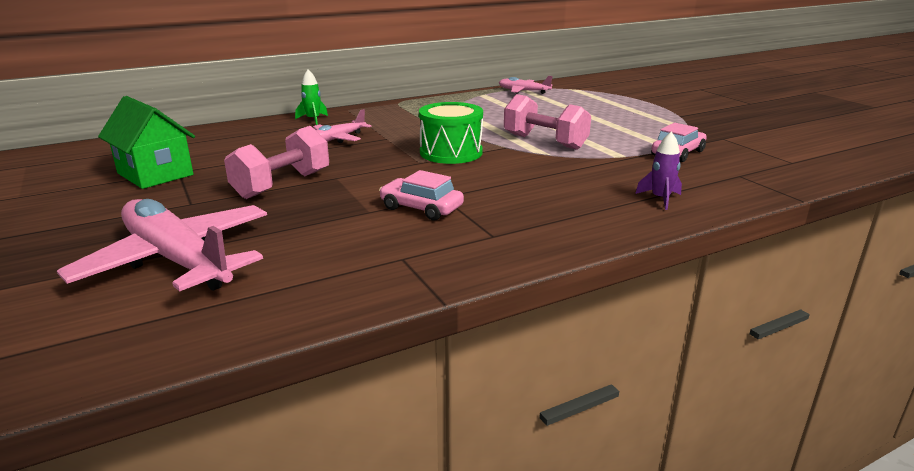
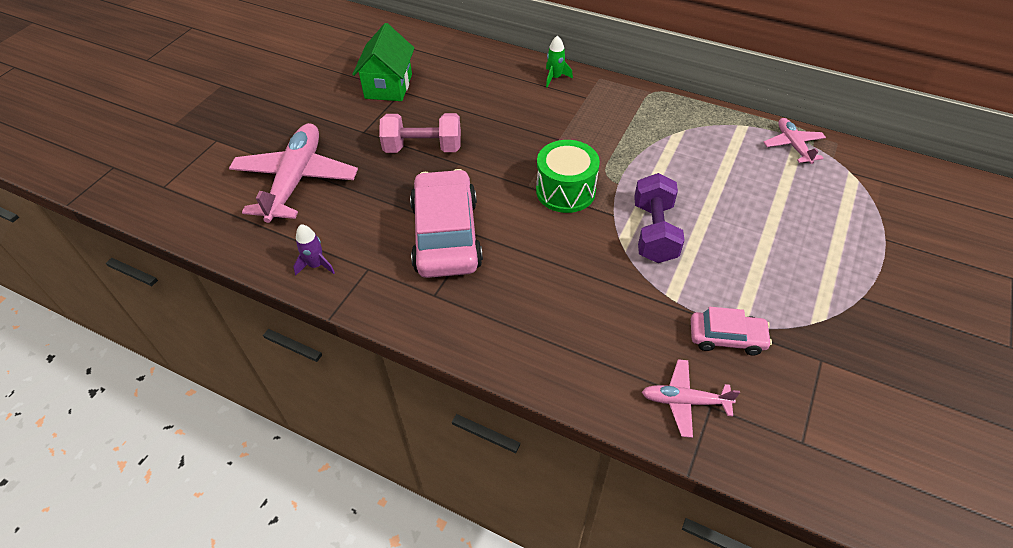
camera: 55 degrees right, 25 degrees up
pink plane [313,109,372,143] -> pink plane moved to [642,359,740,438]
pink car [379,170,464,220] -> pink car [410,169,483,278], size x1.93
pink dumbbell [504,94,591,150] -> purple dumbbell [634,173,685,263]
purple rocket [635,132,682,210] -> purple rocket moved to [293,224,335,275]

